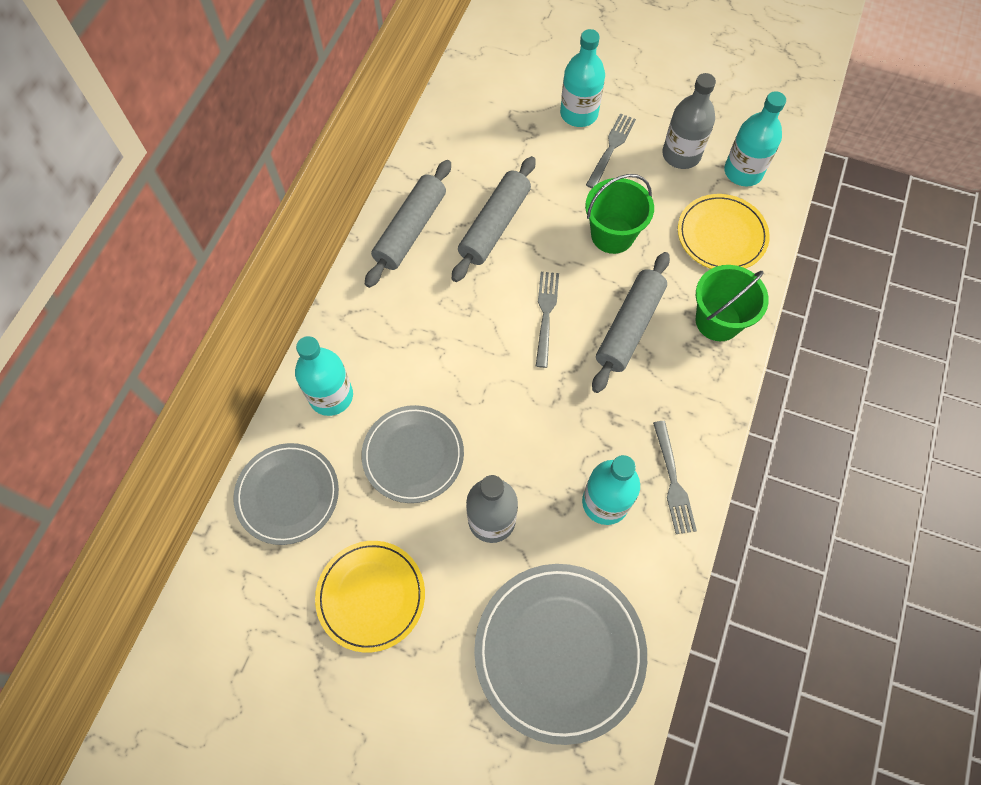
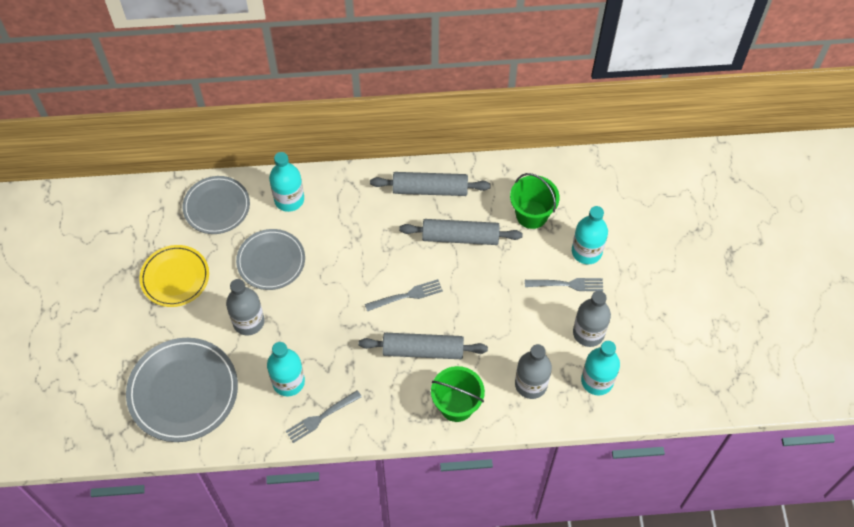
camera: 65 degrees right, 5 degrees down
green bucket [585,174,654,254] -> green bucket moved to [510,173,560,229]
yellow plate [678,194,770,269] -> grey bottle [515,344,552,399]

